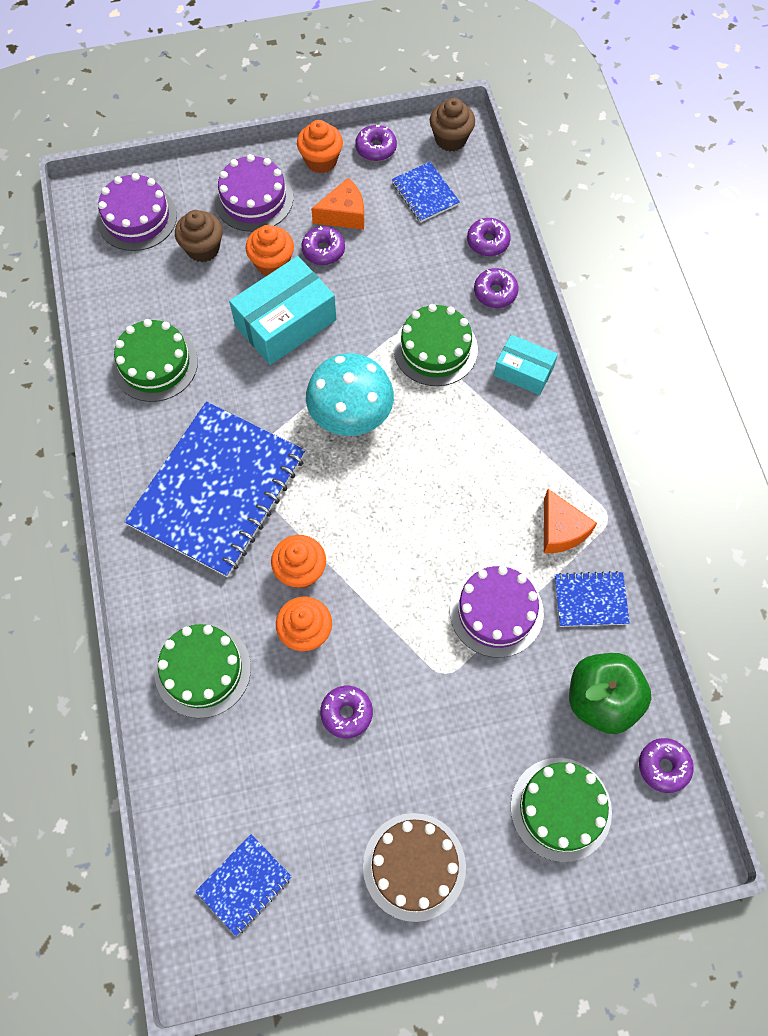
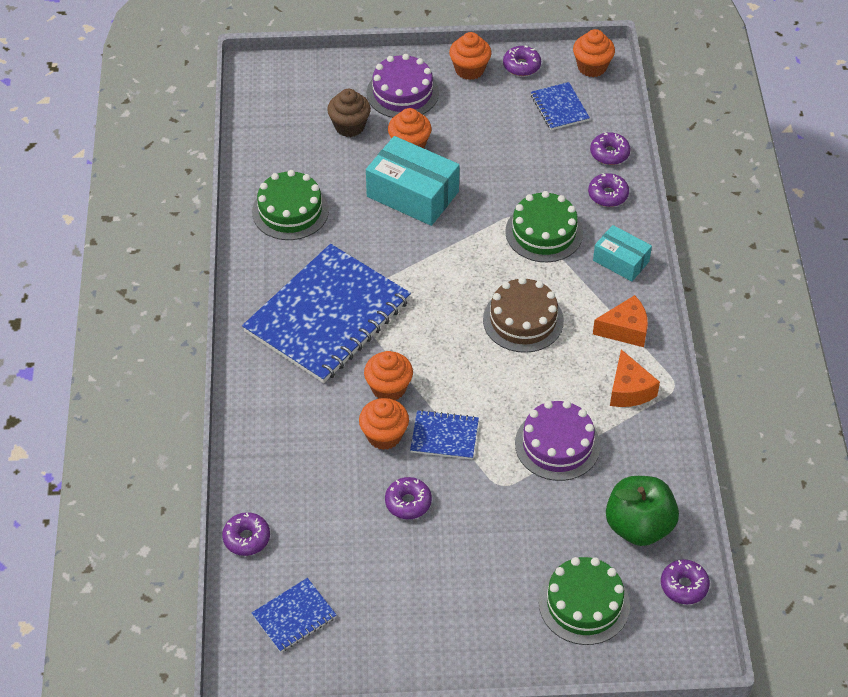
camera: 10 degrees right, 15 degrees down
purple cake [97,173,177,251] -> none
green cake [155,624,251,718] -> none
turquoise box [229,256,336,365] -> turquoise box turned 60 degrees clockwise [366,136,460,226]
purple donut [301,226,345,265] -> purple donut moved to [222,512,270,556]
turquoise mushroom [306,353,394,436] -> none
orange cheese [311,178,364,230] -> orange cheese moved to [593,295,648,347]
brown cake [363,813,466,922] -> brown cake moved to [483,277,564,353]
brown cupcake [430,98,475,151] -> orange cupcake [573,29,615,77]
blue notebook [555,571,630,627] -> blue notebook moved to [410,410,479,459]

